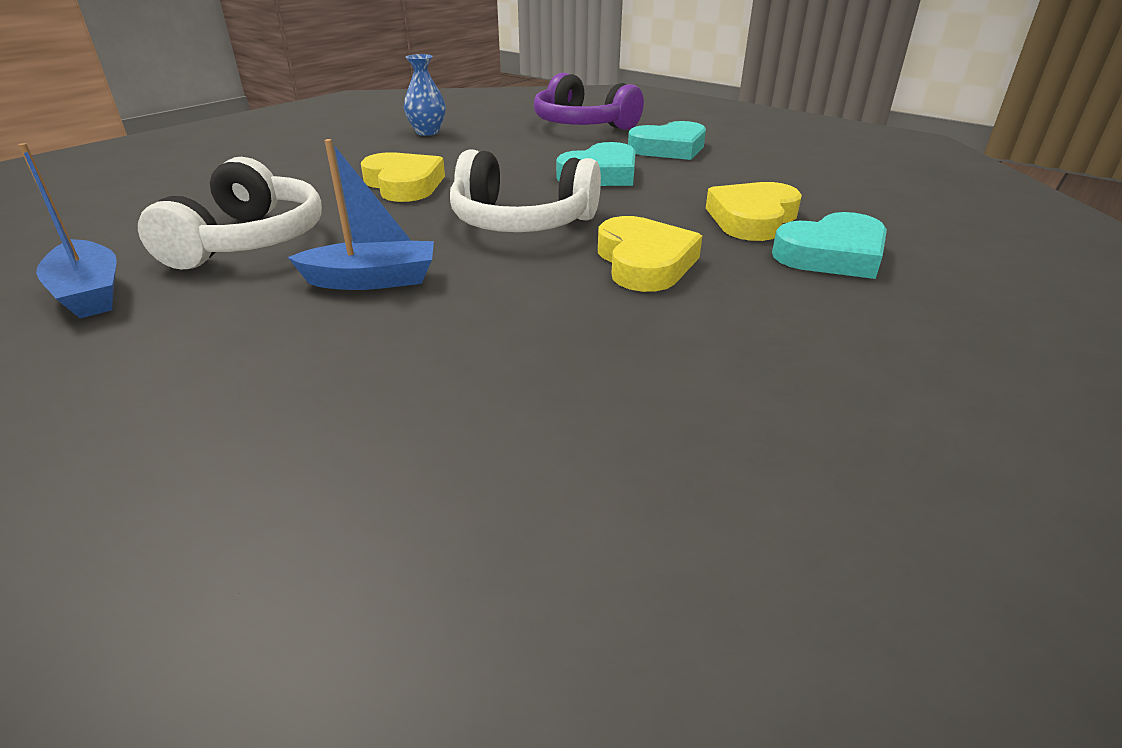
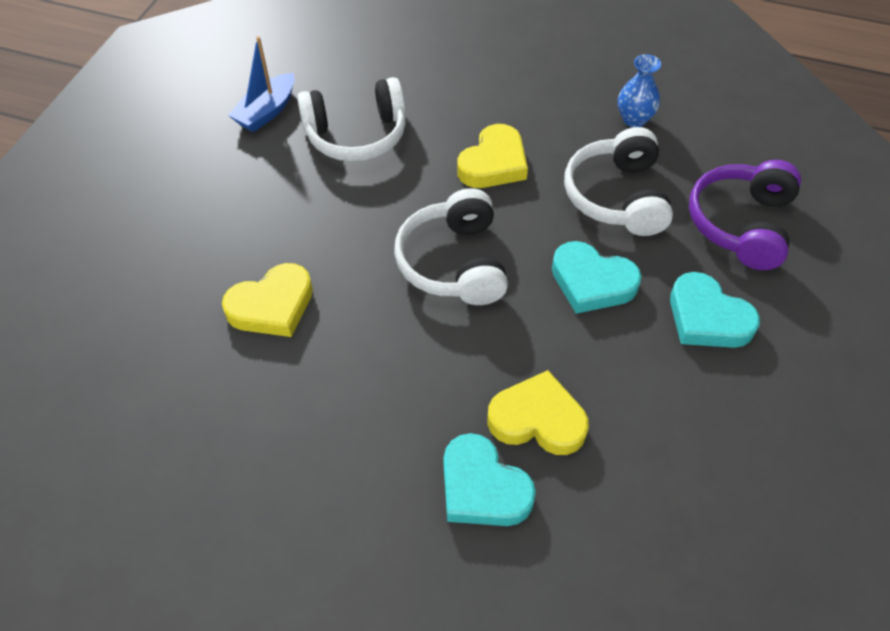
camera: 70 degrees right, 20 degrees up
blue boat [288,139,434,290] -> none
yellow heart [598,216,702,292] -> yellow heart moved to [222,263,313,337]
none -> white headphones [564,127,673,236]

